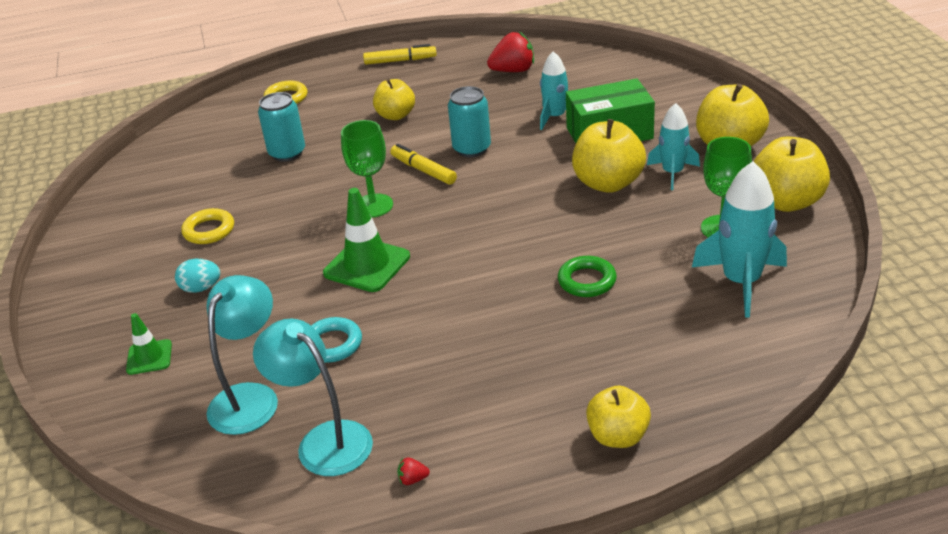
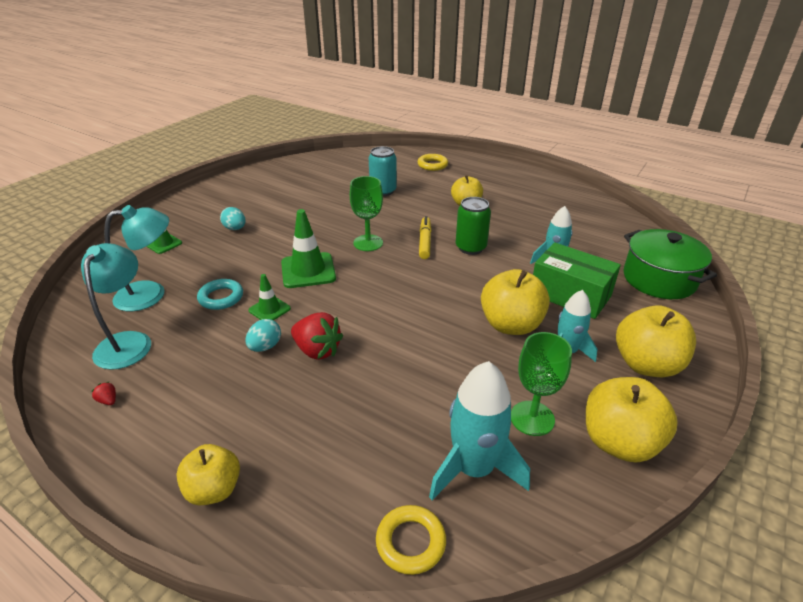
camera: 45 degrees right, 0 degrees up
yellow ring [181,208,234,244] -> yellow ring moved to [376,505,446,575]
yellow marker [363,44,437,65] -> none
turquoise can [448,86,491,157] -> green can [456,197,491,255]
red strawberry [487,32,534,72] -> red strawberry moved to [291,312,343,360]
green ring [558,256,617,297] -> none
none -> turquoise egg [245,319,281,352]
none -> green traffic cone [248,274,291,321]
none -> green pot [623,229,717,299]

